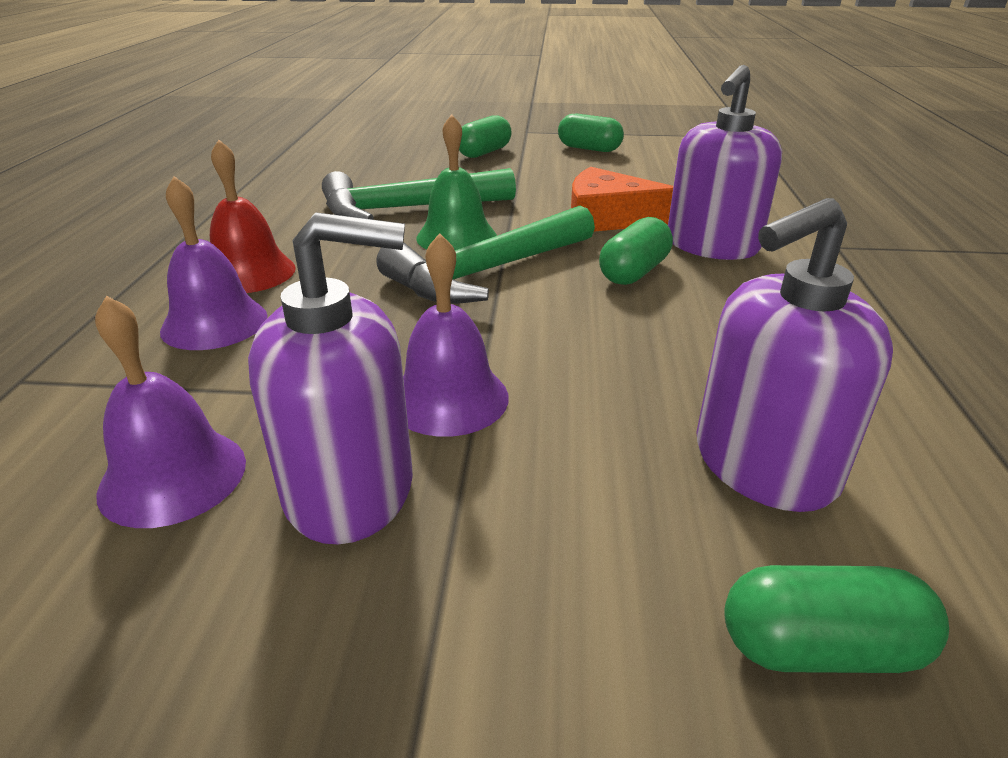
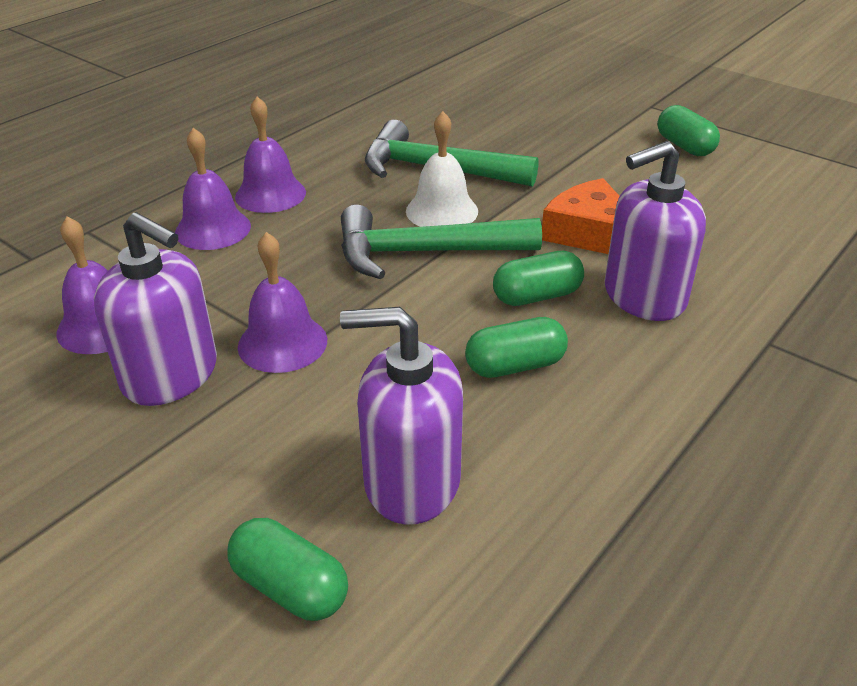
camera: 35 degrees right, 5 degrees up
red bell [210,140,295,293] -> purple bell [235,97,306,213]
green bell [416,114,497,250] -> white bell [406,111,478,227]
green capsule [459,115,512,158] -> green capsule moved to [465,317,568,378]

